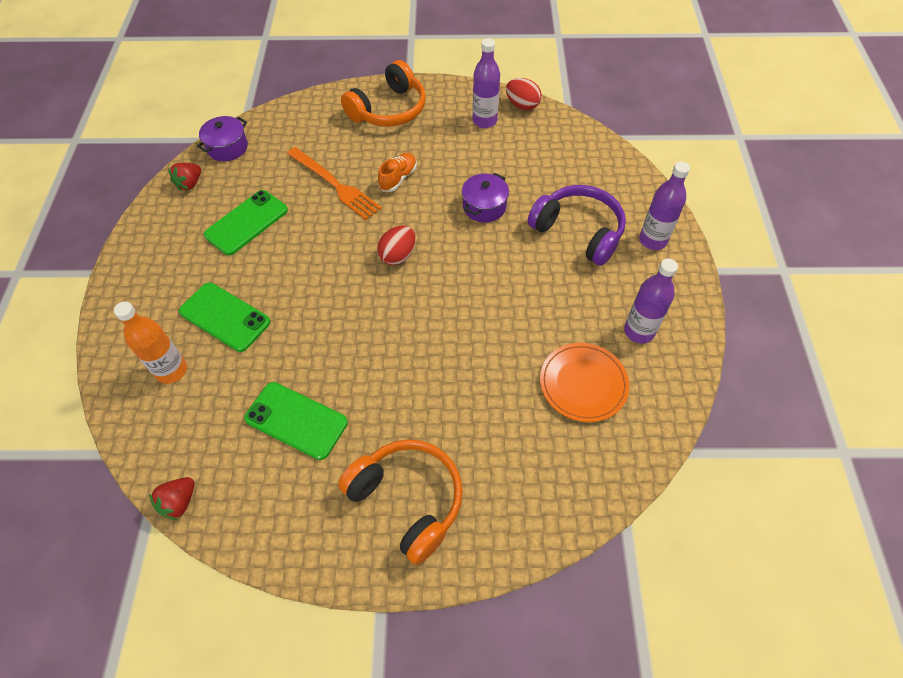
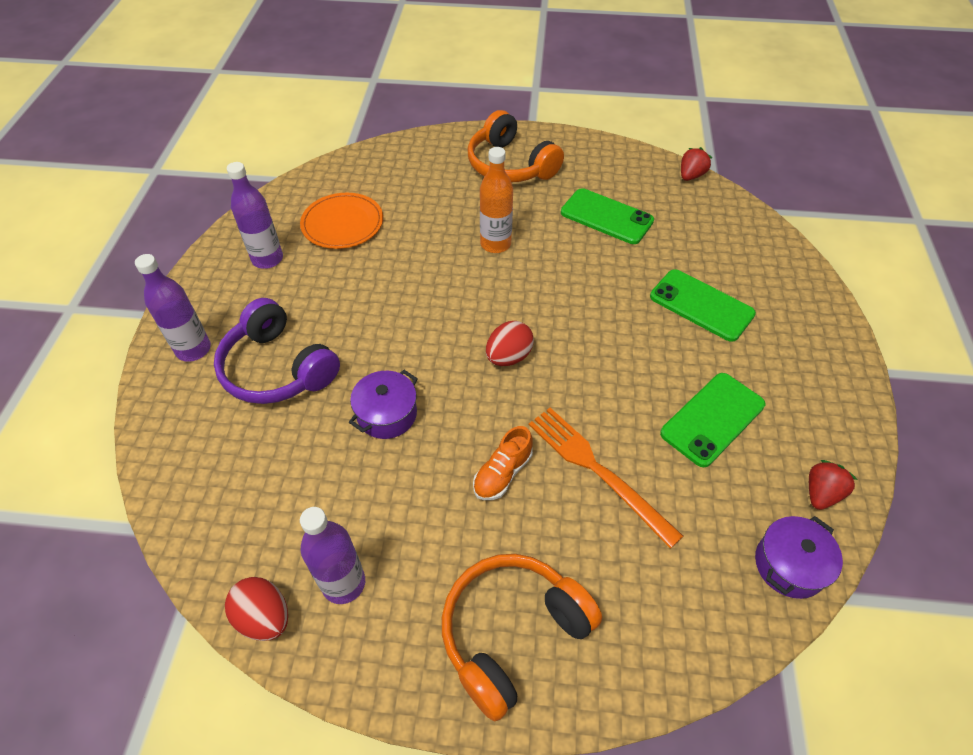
camera: 175 degrees left, 5 degrees down
orange bottle [114,302,187,384] -> orange bottle moved to [480,147,513,253]

